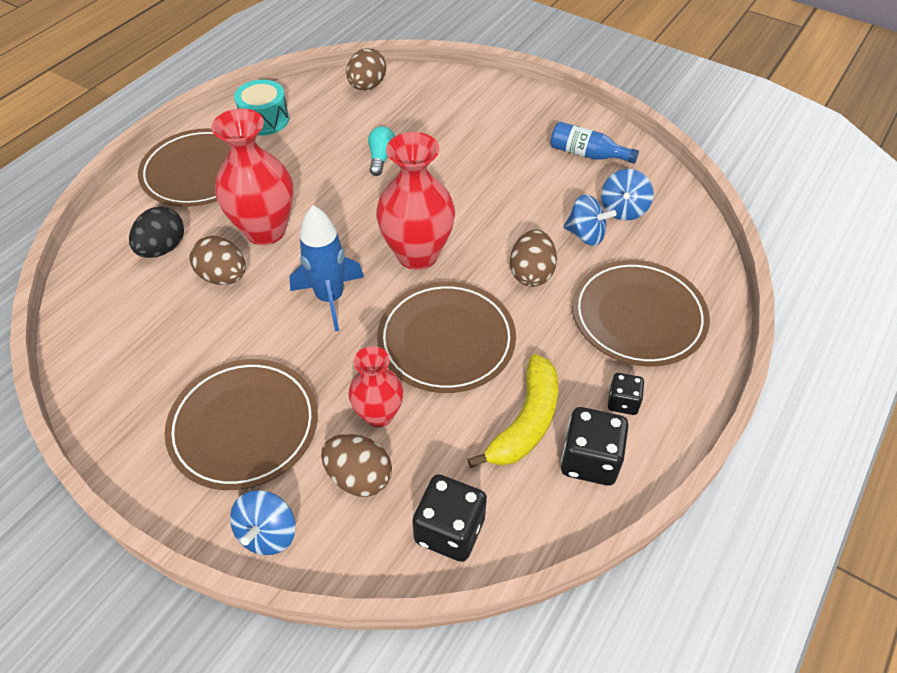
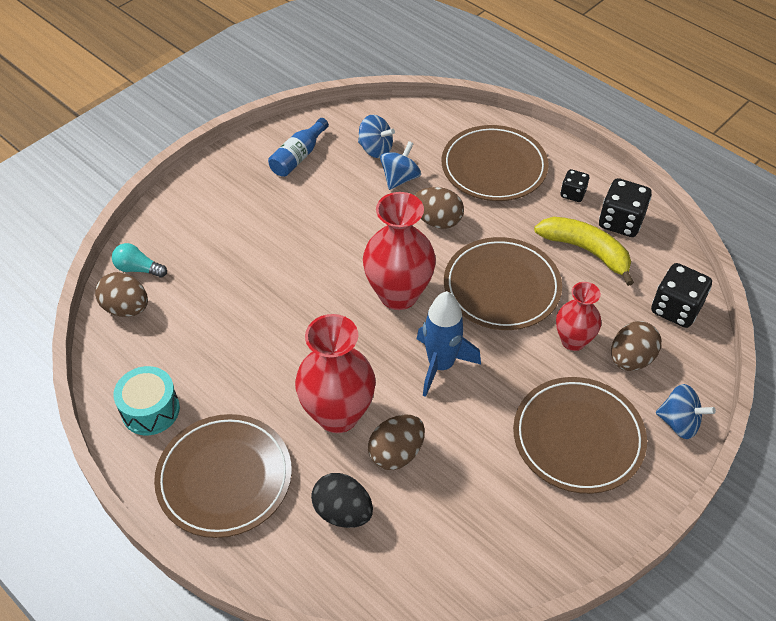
camera: 80 degrees left, 0 degrees up
turquoise light bulb [368,126,395,176] -> turquoise light bulb moved to [112,243,167,278]

